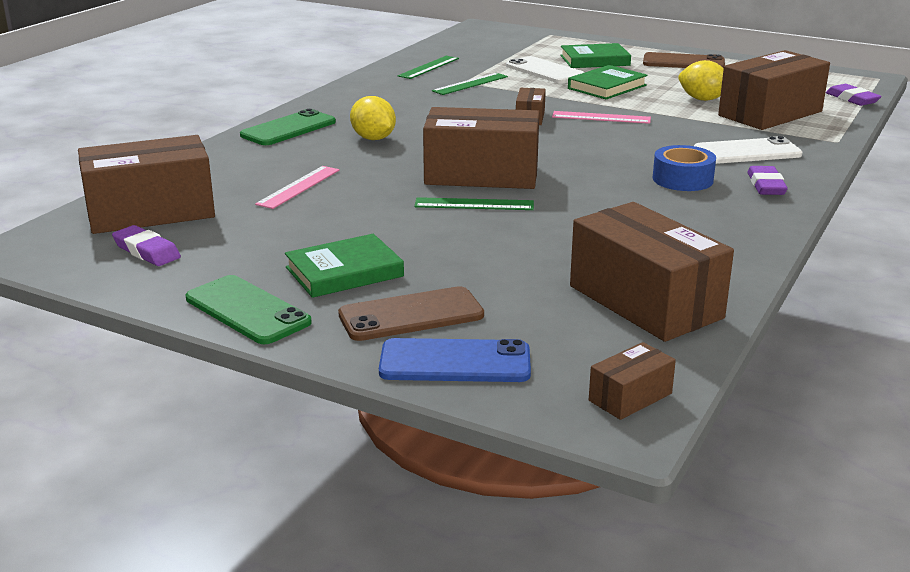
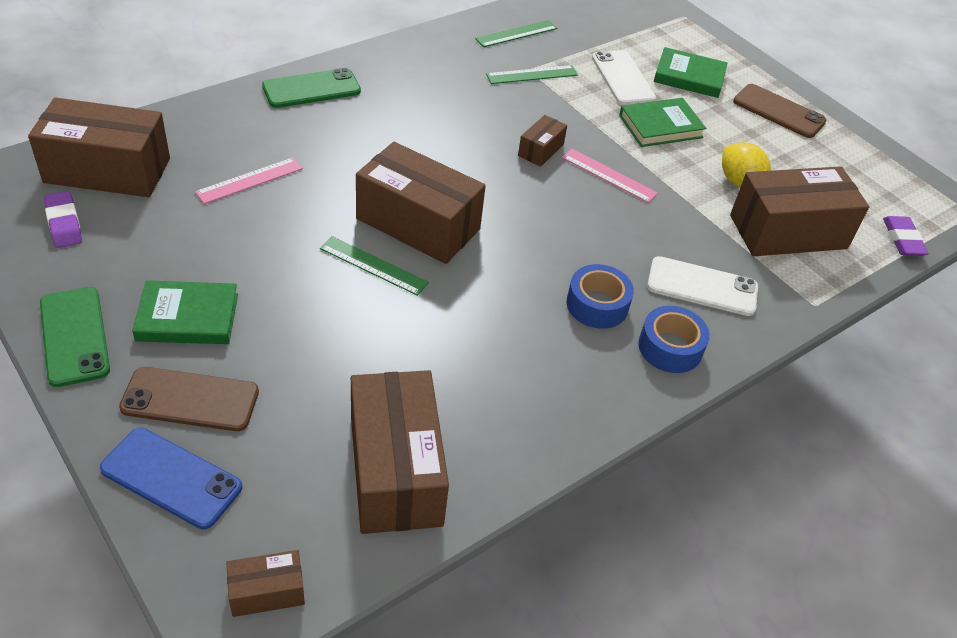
camera: 20 degrees right, 20 degrees up
yellow lemon [350,96,396,140] -> none
purple eraser [748,166,788,195] -> blue tape [638,306,710,373]

